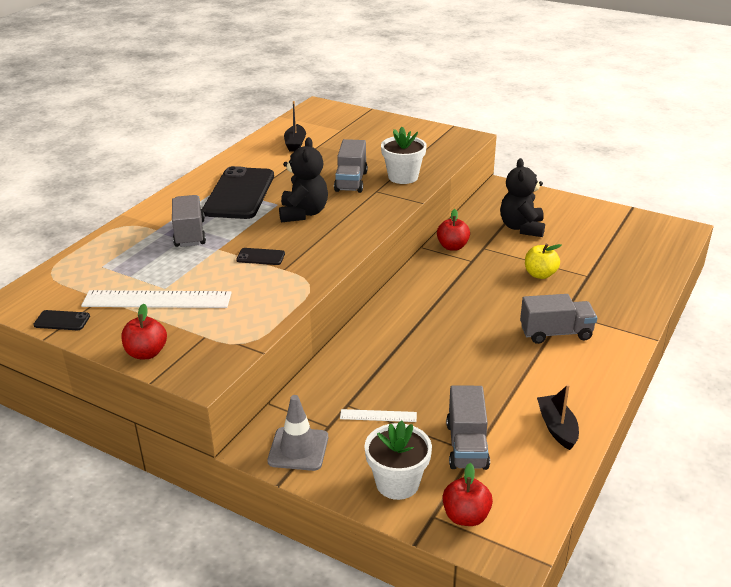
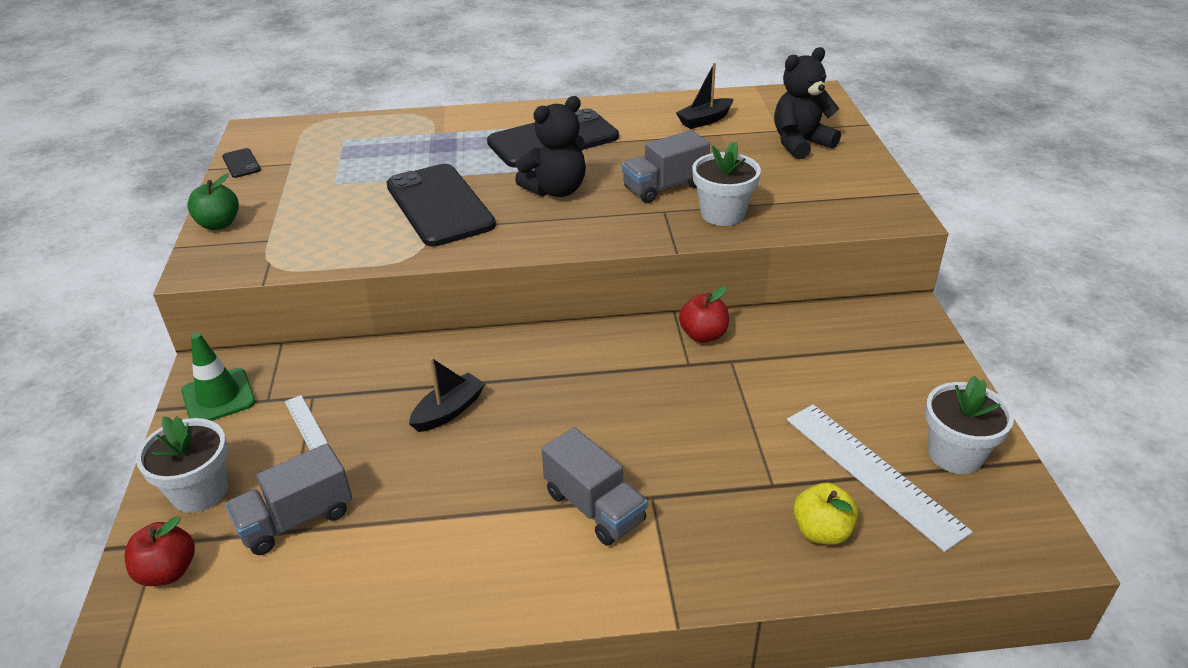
camera: 55 degrees right, 5 degrees up
white ruler [81,290,231,308] -> white ruler moved to [787,404,973,552]
red apple [121,304,167,359] -> green apple [187,174,239,230]
grey truck [172,195,206,247] -> none
black phone [236,248,285,265] -> black phone [386,164,496,247], size x2.42
grey traffic cone [267,395,328,471] -> green traffic cone [181,333,256,421]
black teddy bear [500,158,545,237] -> black teddy bear moved to [774,47,841,160]
yellow apple [525,244,562,279] -> yellow apple moved to [793,483,858,545]
black boat [537,384,579,450] -> black boat moved to [409,357,485,432]
none -> white flower pot [925,376,1014,474]

